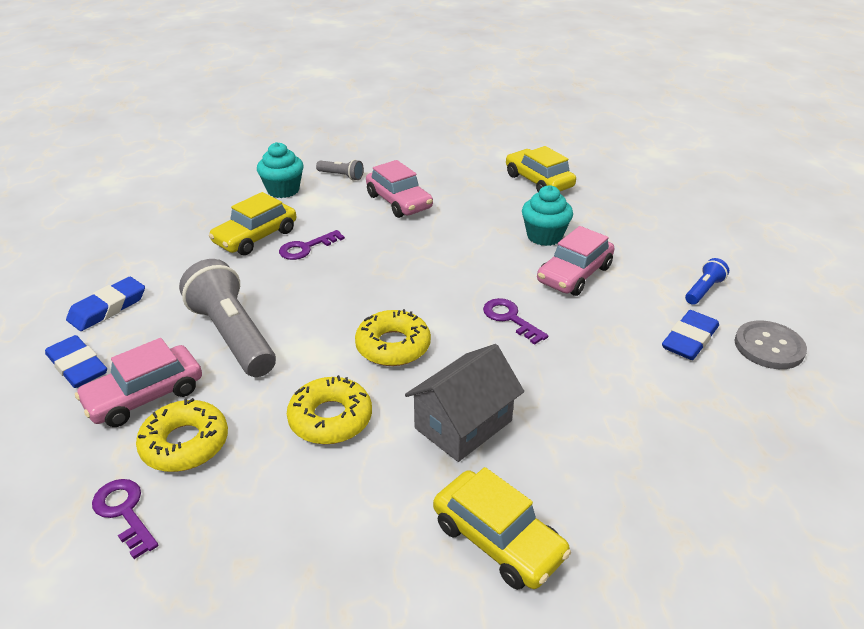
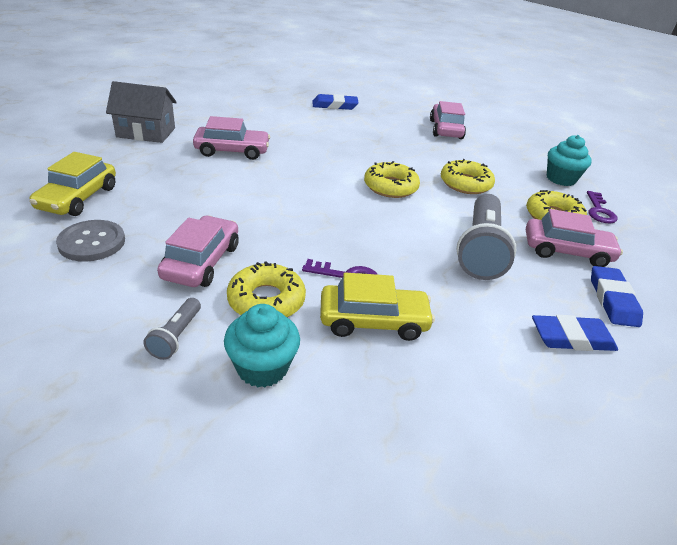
camera: 135 degrees left, 0 degrees up
grey flashlight [316,159,364,181] -> grey flashlight turned 150 degrees counterclockwise [144,298,201,360]
grey house [405,344,524,462] -> grey house moved to [106,81,177,143]
yellow car [433,467,571,590] -> pink car [430,101,466,139]
purple key [483,298,548,345] -> none
turquoise cupcake [522,185,573,246] -> turquoise cupcake moved to [547,135,592,186]
blue eraser [662,310,719,360] -> blue eraser moved to [313,94,359,110]
blue flashlight [685,258,729,305] -> none
grey button [734,320,807,369] -> grey button moved to [56,220,125,262]
none -> yellow donut [227,261,306,317]

